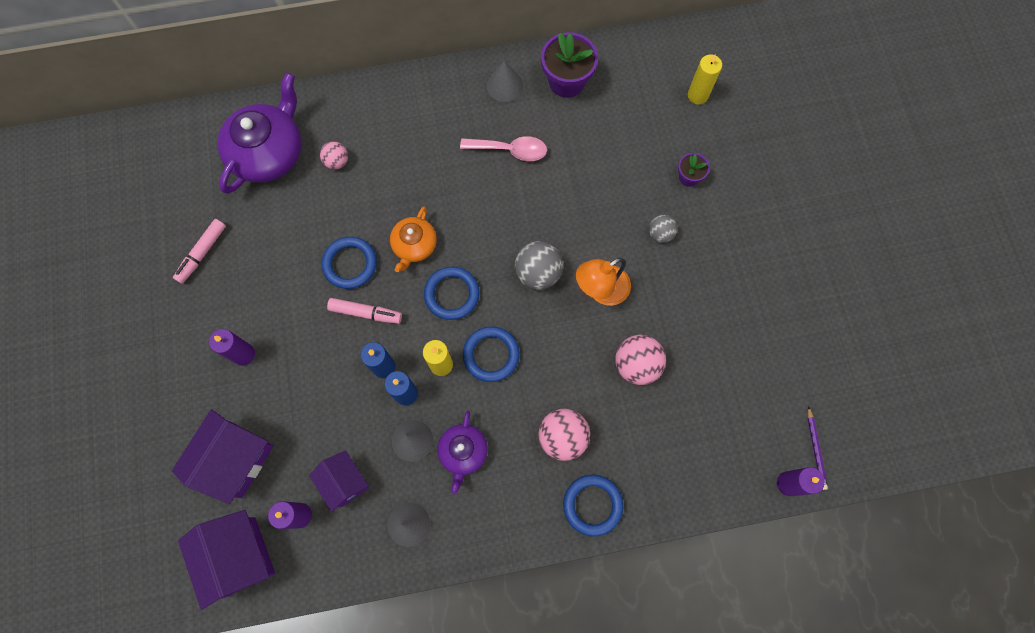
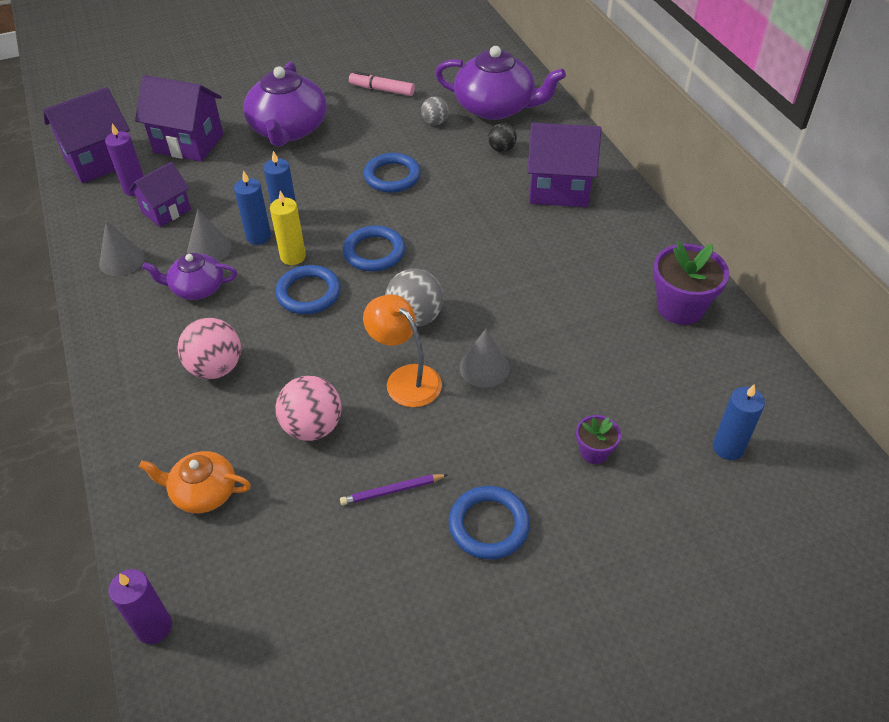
camera: 80 degrees right, 25 degrees down
purple candle [209,329,255,366] -> purple teapot [243,62,327,147]
pink ball [320,142,348,170] -> black ball [488,123,517,152]
pink marker [327,298,402,324] -> none
orange teapot [390,206,437,272] -> orange teapot moved to [139,451,251,513]
pink spoon [460,136,547,161] -> none
grey cone [487,60,523,102] -> grey cone moved to [460,329,510,388]
blue ring [563,475,623,536] -> blue ring moved to [449,486,530,560]
grey ball [649,215,677,243] -> grey ball moved to [421,96,449,125]
yellow candle [688,54,722,105] -> blue candle [713,384,765,460]
purple pencil [807,406,828,490] -> purple pencil moved to [340,474,448,505]
none -> purple house [527,123,601,207]

